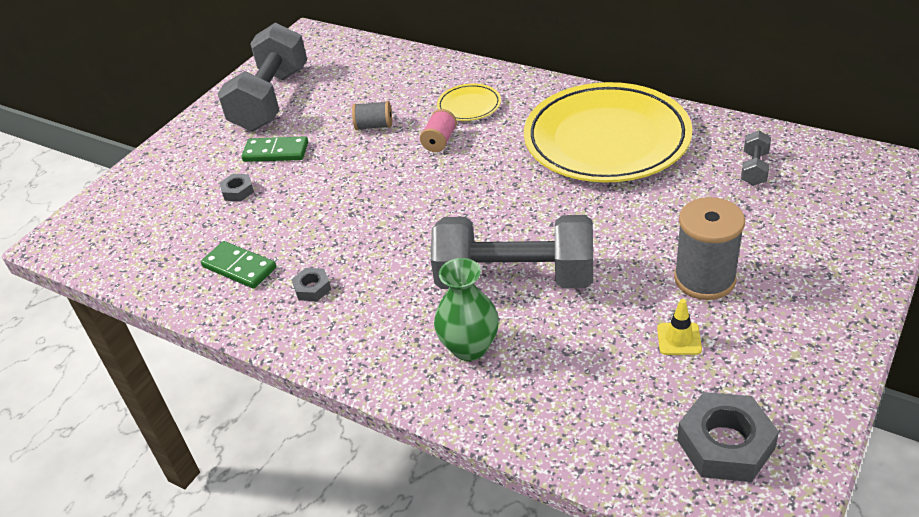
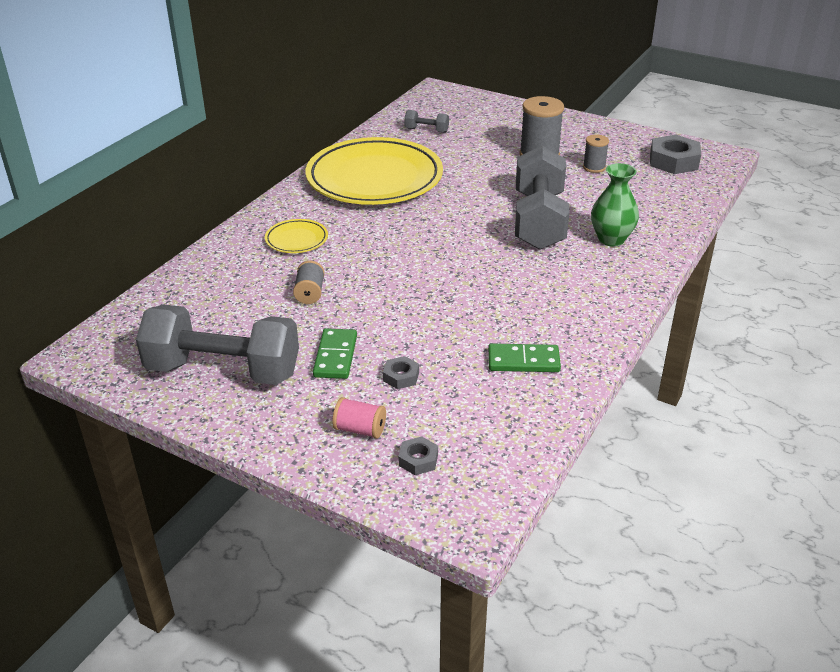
camera: 95 degrees left, 5 degrees down
green domino [201,241,276,289] -> green domino turned 60 degrees clockwise [488,344,561,372]
grey nut [291,268,331,301] -> grey nut moved to [399,436,438,475]
pink spool [420,109,457,152] -> pink spool moved to [332,397,386,439]
yellow traffic cone [657,299,702,355] -> grey spool [583,135,609,173]

